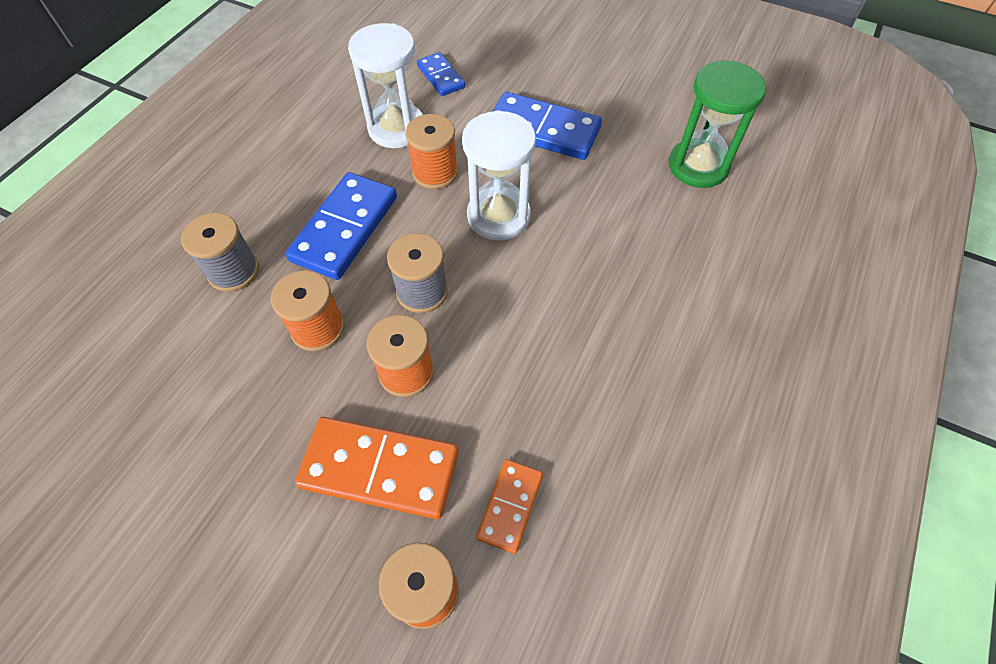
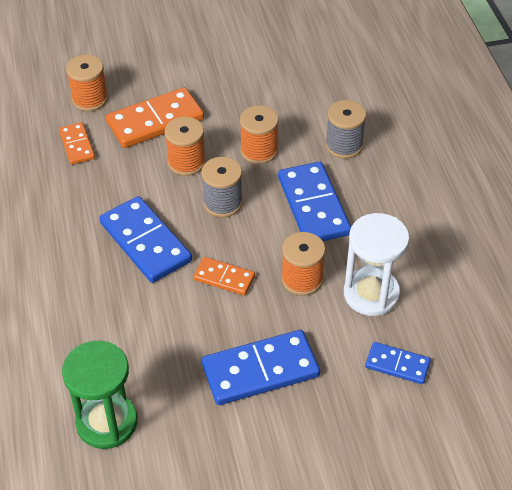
camera: 140 degrees right, 10 degrees down
white hourglass [462,110,536,241] -> orange domino [193,257,255,296]
none -> blue domino [99,196,192,283]

